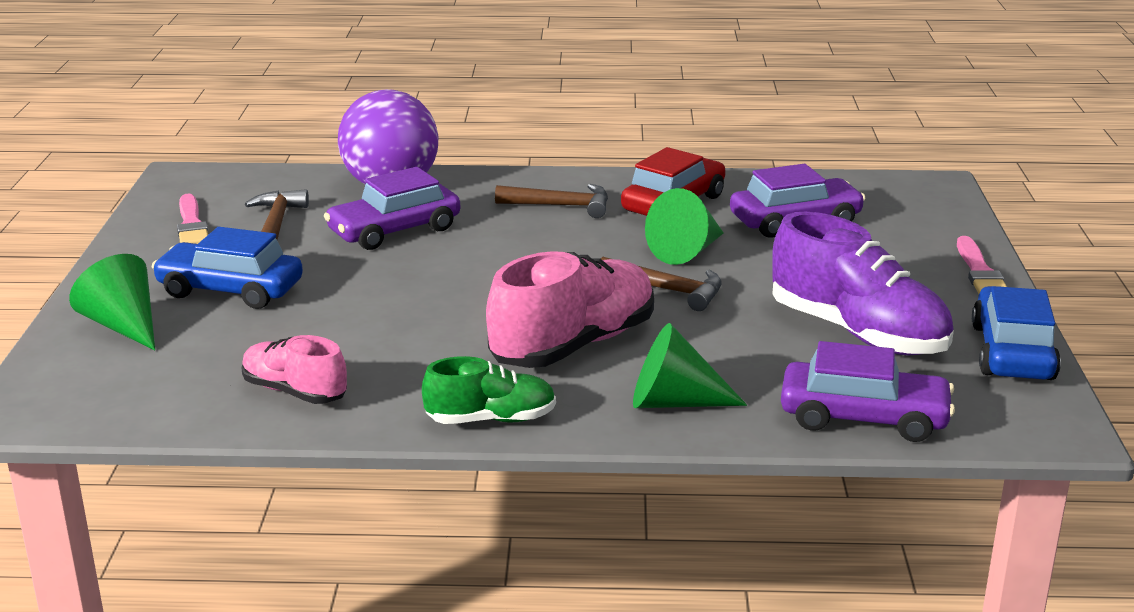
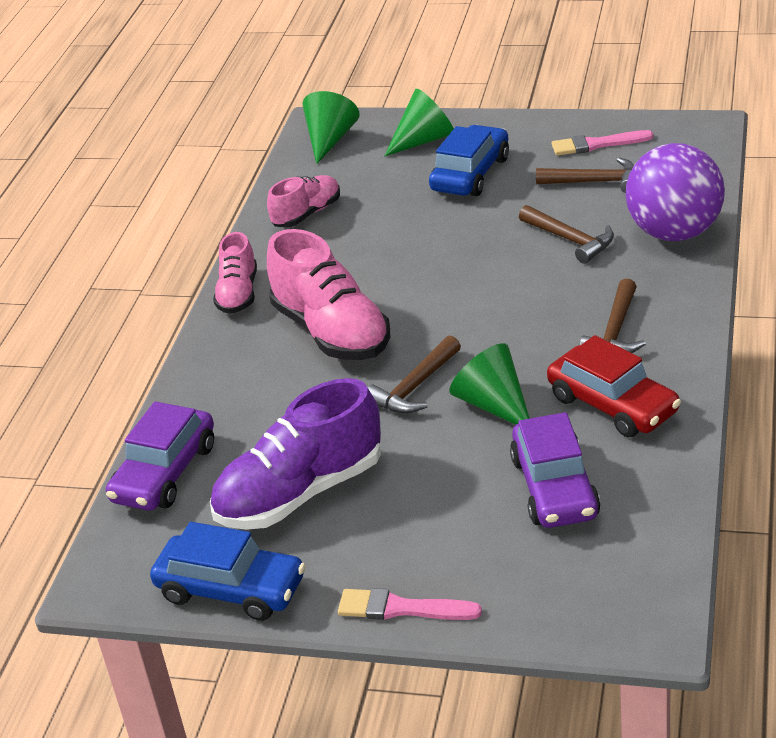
camera: 105 degrees right, 10 degrees up
purple car [324,167,460,250] -> brown hammer [519,205,614,264]
green shoe [422,356,556,424] -> pink shoe [213,232,257,314]
green cone [633,323,747,408] -> green cone moved to [302,91,359,164]

